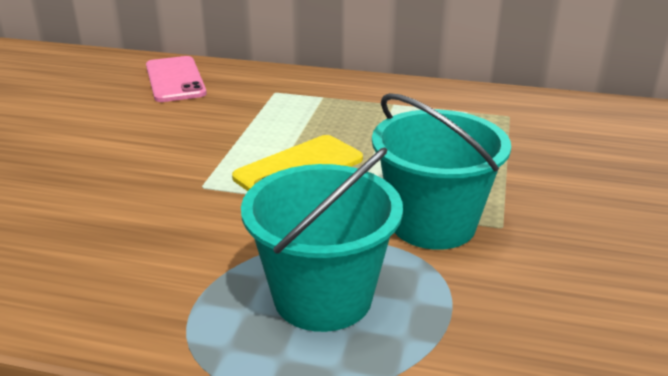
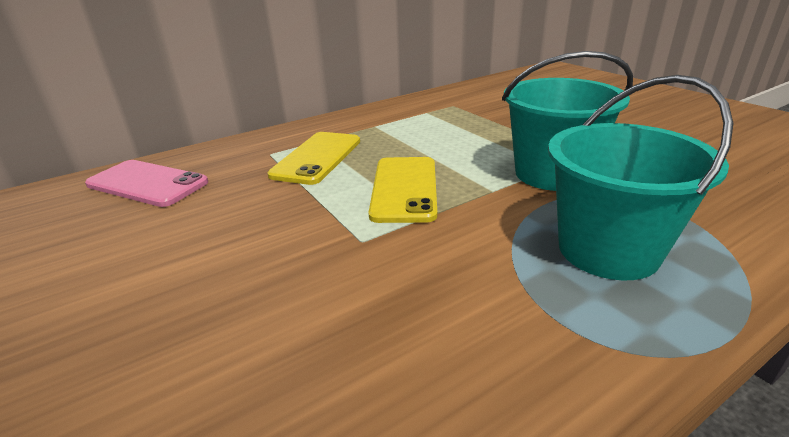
camera: 45 degrees left, 0 degrees up
none -> yellow phone [268,132,360,185]

